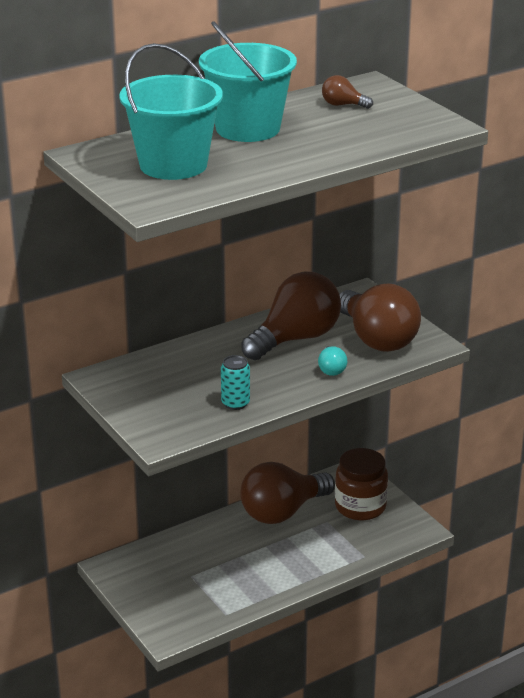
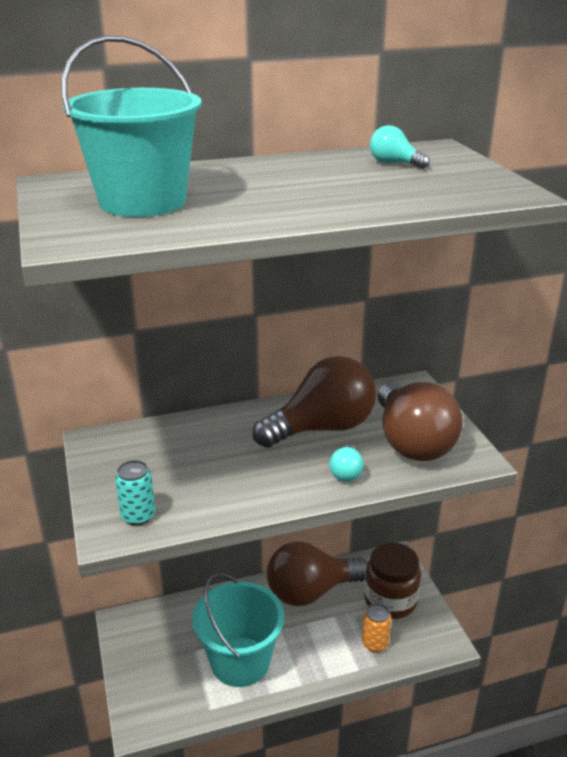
camera: 15 degrees right, 0 degrees up
turquoise bucket [199,21,297,142] -> turquoise bucket moved to [192,573,284,687]
turquoise can [221,355,250,410] -> turquoise can moved to [115,460,156,526]
brown light bulb [322,75,373,109] -> turquoise light bulb [370,125,430,169]
none -> orange can [362,603,391,652]

